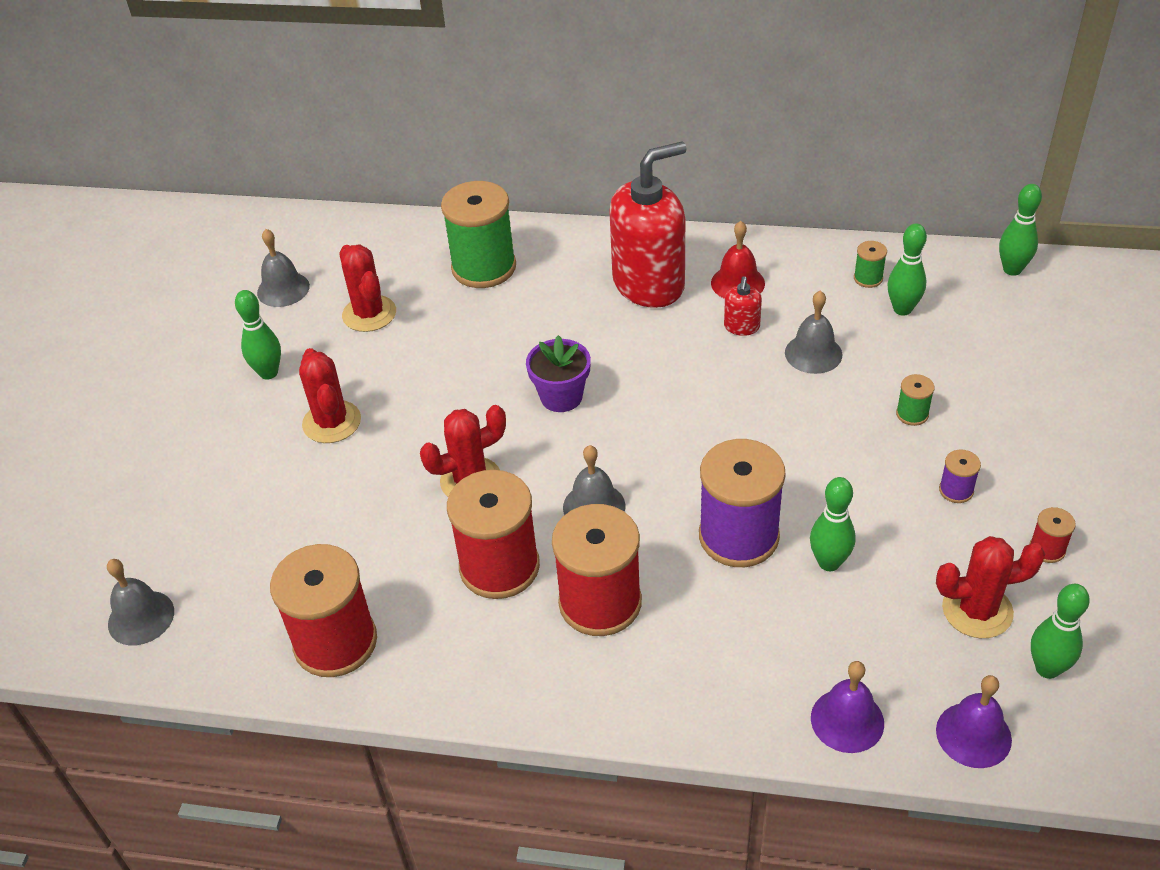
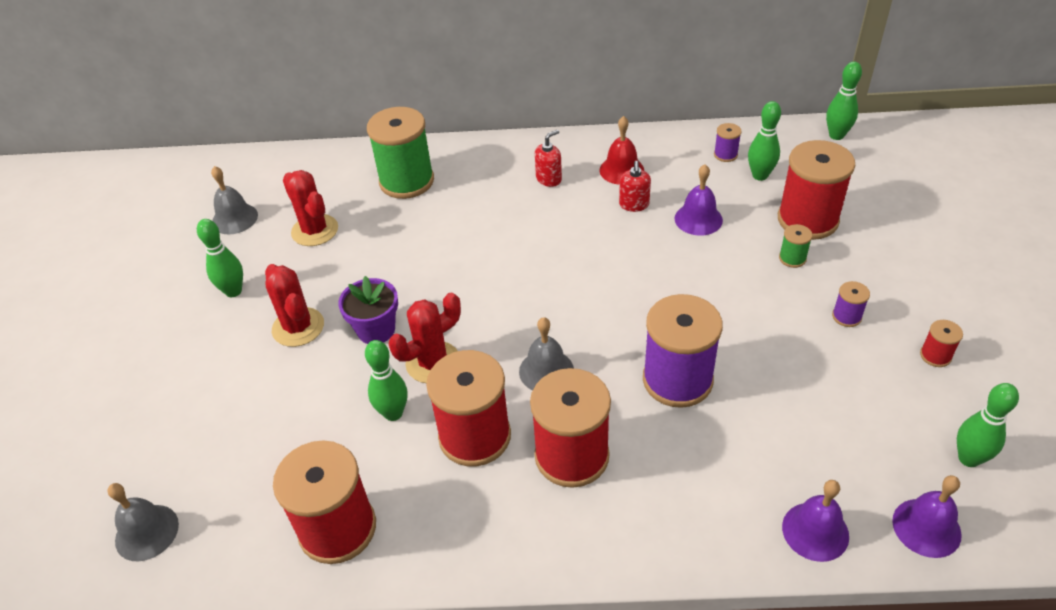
camera: 10 degrees left, 0 degrees up
purple flower pot [526,335,591,412] -> purple flower pot moved to [338,276,398,344]
red soap dispenser [609,141,686,308] -> red soap dispenser [535,130,562,187], size x0.41
grey bell [785,291,842,374] -> purple bell [675,164,723,236]
green bowling pin [810,477,856,571] -> green bowling pin moved to [365,340,408,421]
green spool [854,241,887,288] -> purple spool [714,123,742,162]
red cactus [936,536,1045,638] -> none
none -> red spool [778,140,855,240]

